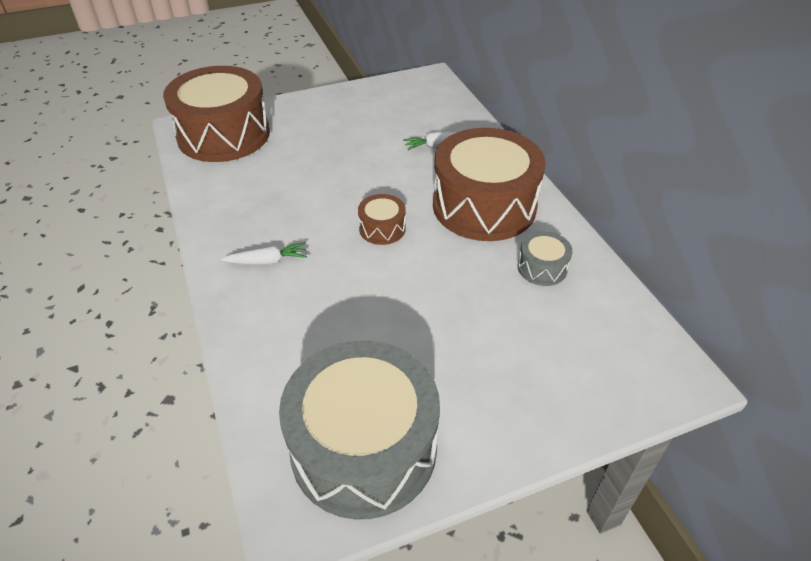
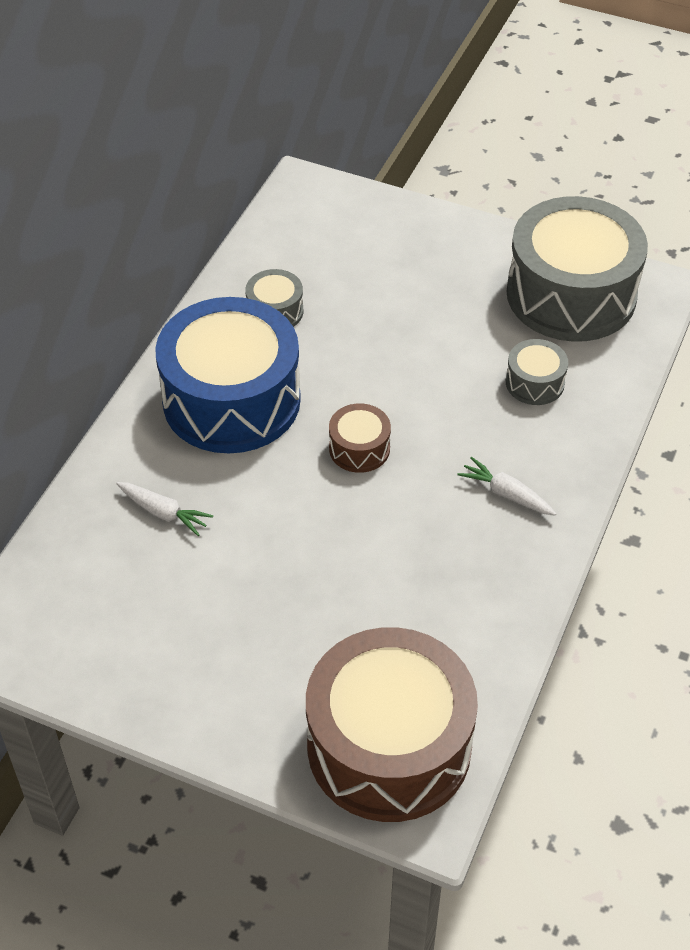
camera: 135 degrees left, 5 degrees up
brown drum [433,128,546,241] -> blue drum [156,297,301,453]
none -> grey drum [506,339,568,405]

